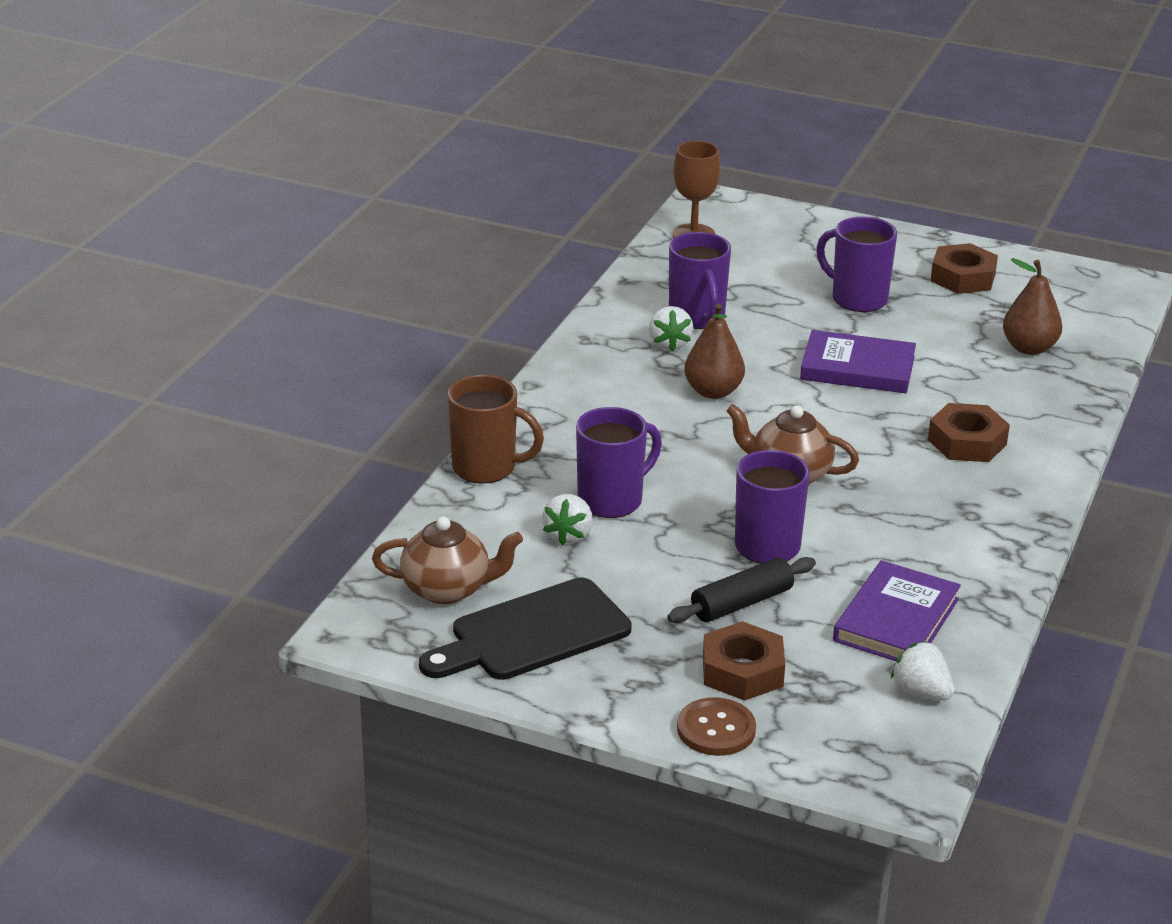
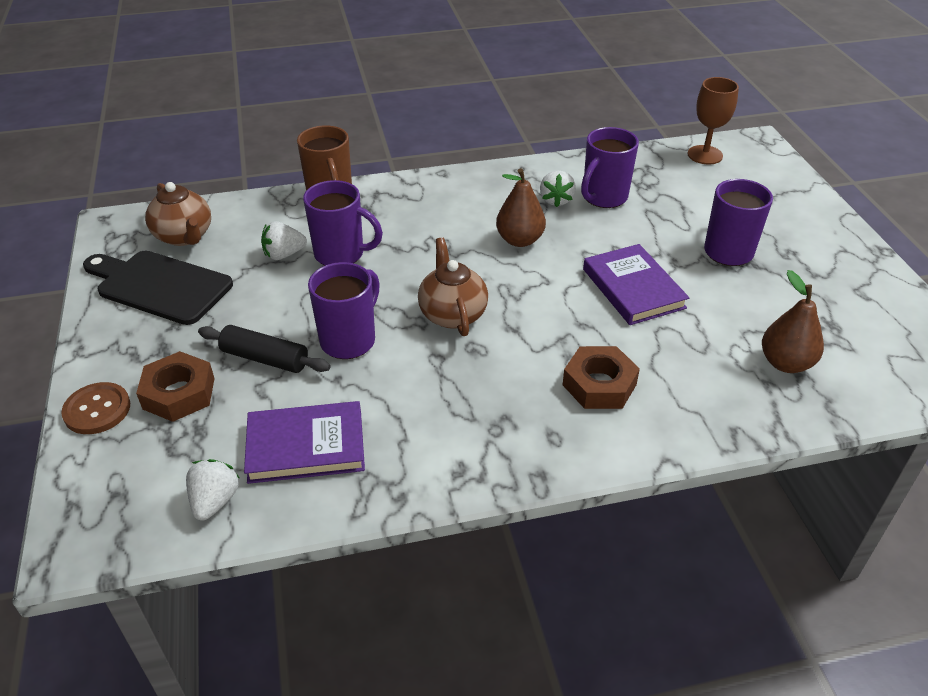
camera: 55 degrees right, 10 degrees up
white strawberry [649,306,693,351] -> white strawberry turned 45 degrees counterclockwise [540,170,576,207]
brown nut [930,243,998,294] -> none

